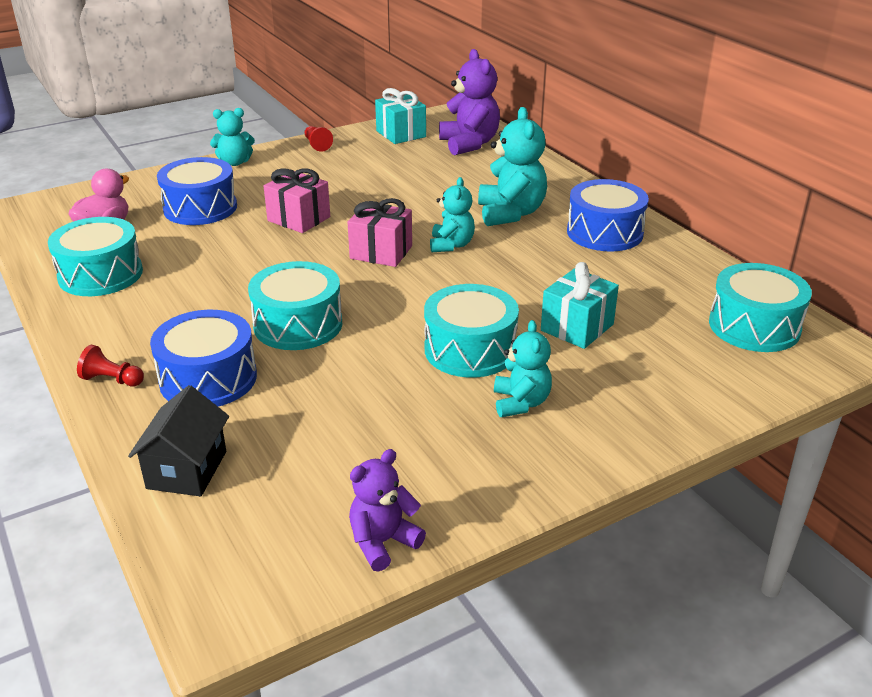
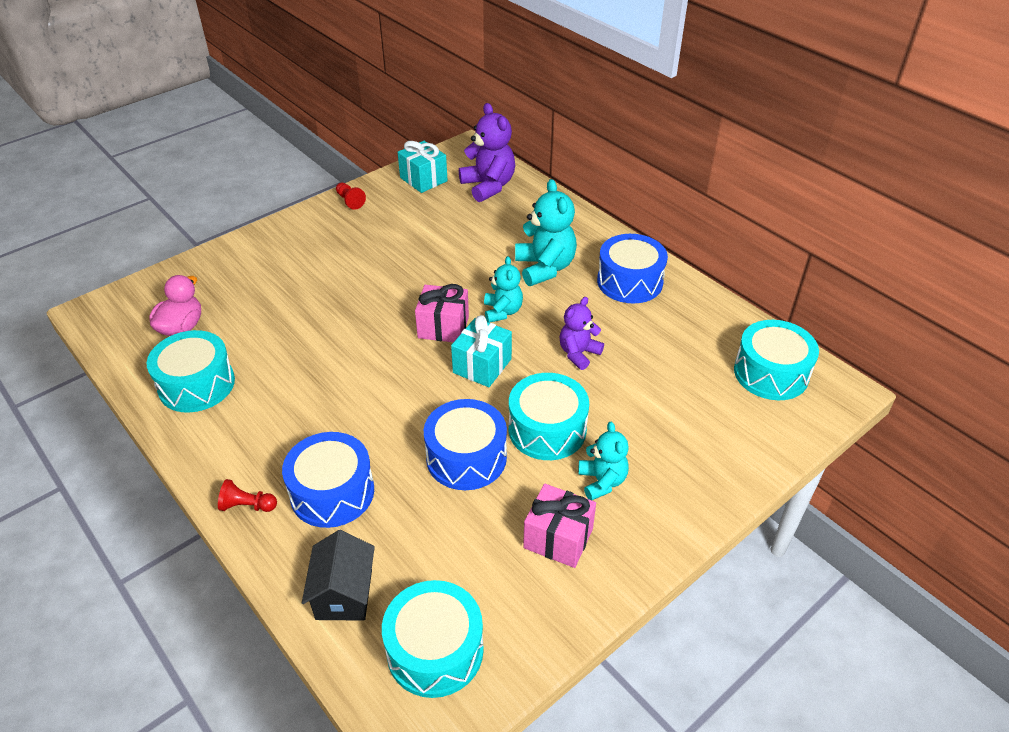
camera: 10 degrees left, 10 degrees up
blue drum [157,157,237,225] -> blue drum moved to [424,399,507,490]
turquoise teddy bear [210,108,255,166] -> none
turquoise drum [248,261,342,350] -> turquoise drum moved to [382,580,484,698]
pink gift [264,168,330,233] -> pink gift moved to [523,484,596,568]
purple teddy bear [349,449,426,572] -> purple teddy bear moved to [559,297,604,370]
turquoise gift [541,262,619,349] -> turquoise gift moved to [451,315,512,387]

